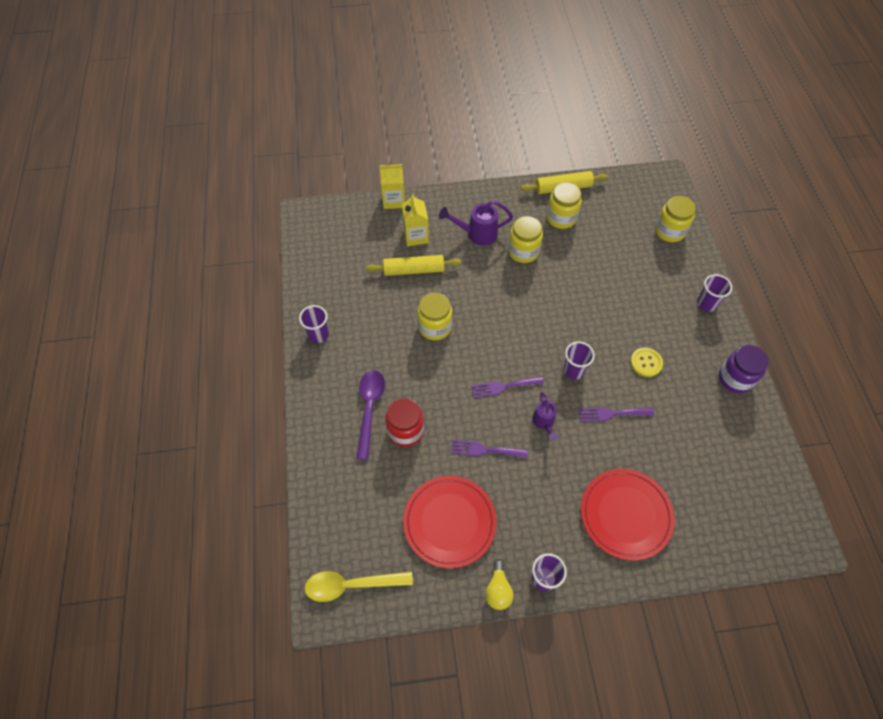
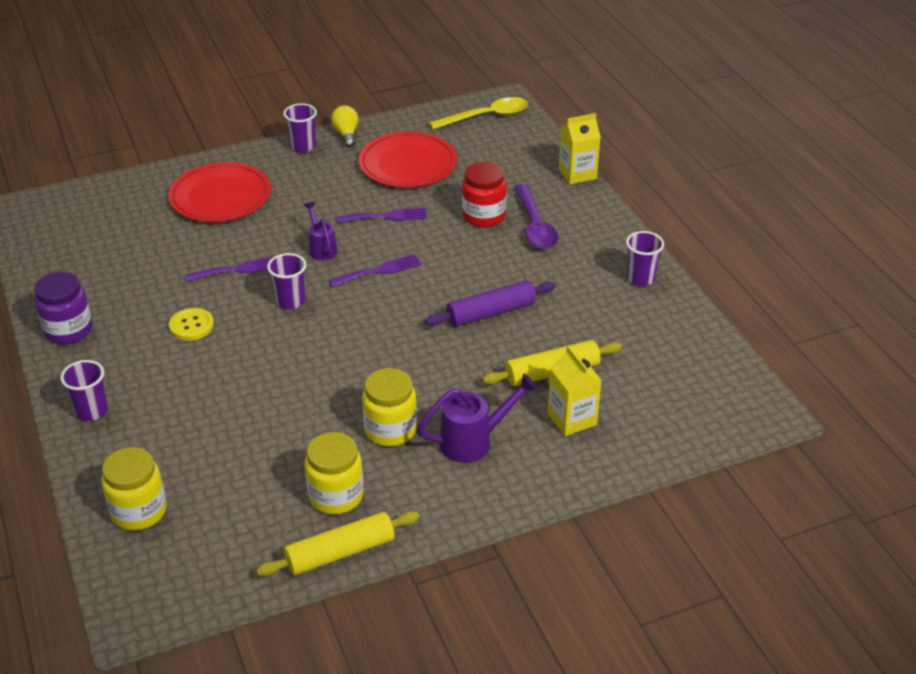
camera: 165 degrees right, 20 degrees down
yellow carton [379,164,405,209] -> yellow carton moved to [559,113,601,184]
yellow jar [417,292,452,340] -> purple rolling pin [425,280,556,327]

